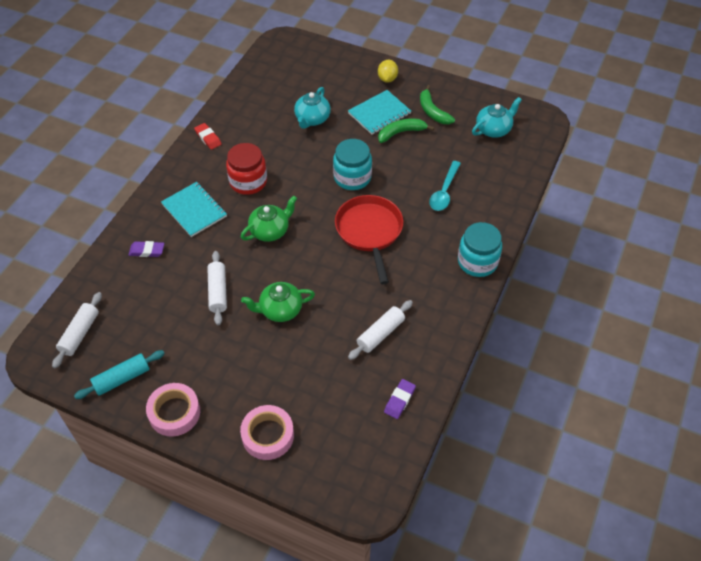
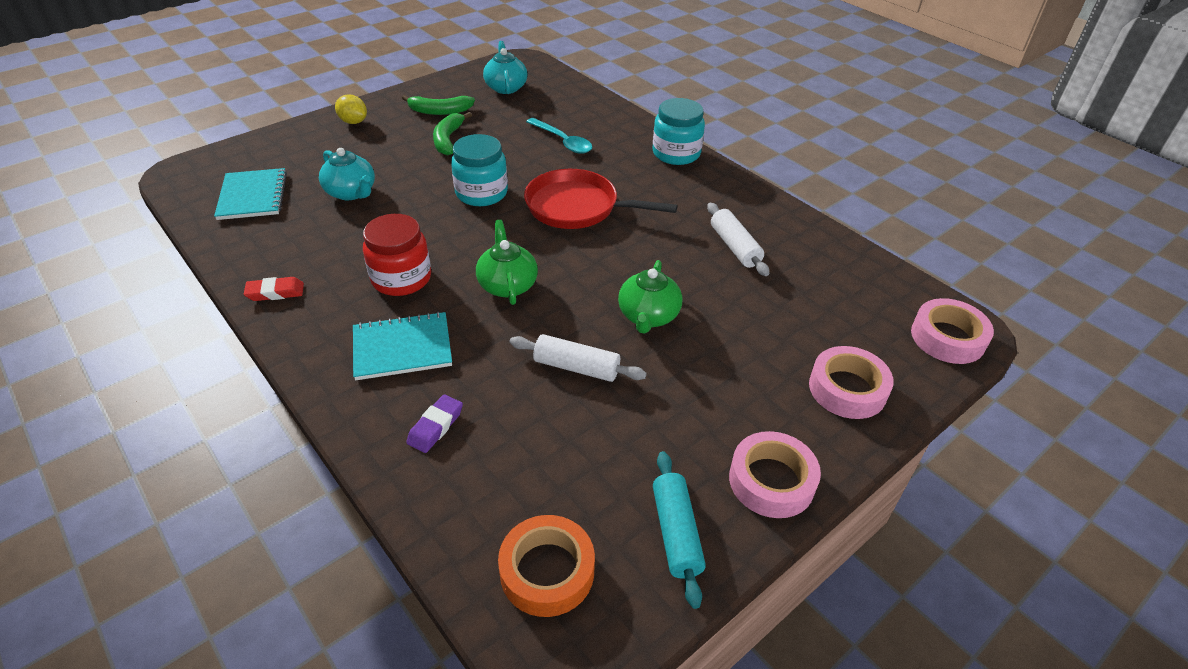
camera: 65 degrees left, 10 degrees down
white rolling pin [52,292,102,368] -> orange tape [498,515,595,617]
turquoise notebook [348,90,411,135] -> turquoise notebook moved to [214,168,287,220]
purple eraser [384,379,416,419] -> none
none -> pink tape [911,298,994,364]

